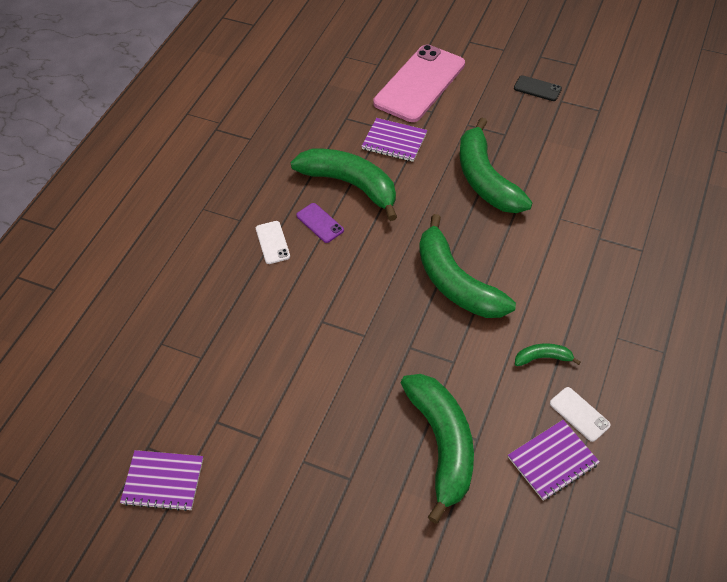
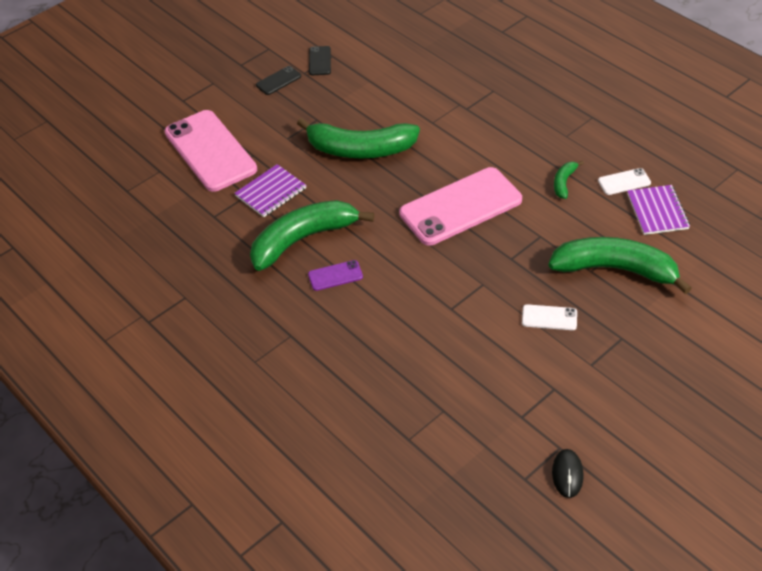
camera: 65 degrees left, 5 degrees down
purple notebook [120,450,203,511] -> black mouse [552,449,584,498]
white phone [256,221,290,264] -> white phone moved to [522,304,577,330]
green banana [419,214,516,318] -> pink phone [399,167,522,246]
none -> black phone [309,46,331,75]

